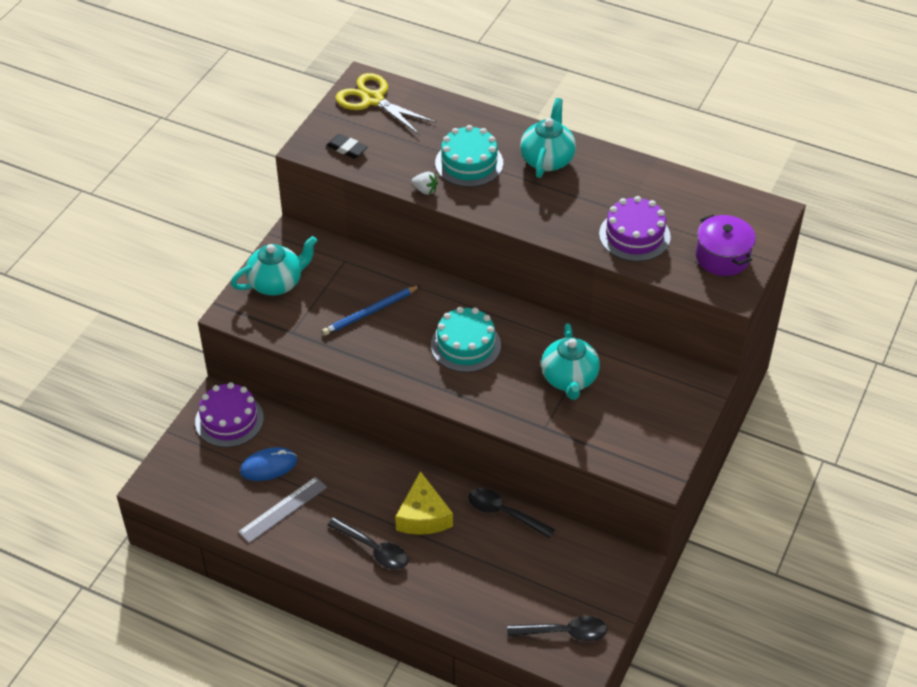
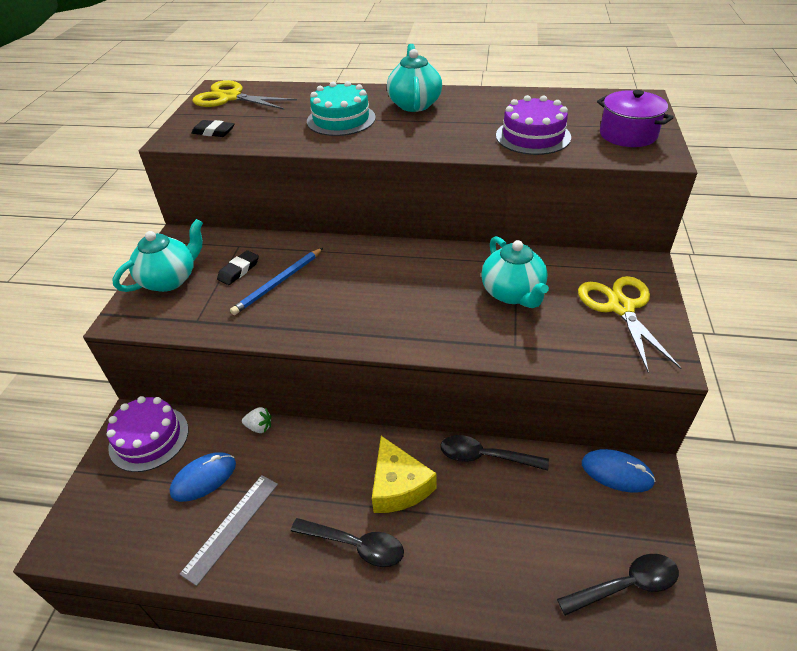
camera: 15 degrees left, 5 degrees down
white strawberry [411,172,438,195] -> white strawberry moved to [242,407,272,433]
turquoise cake [431,307,501,372] -> none
none -> black eraser [217,250,259,285]
none -> yellow scissors [578,276,681,373]
none -> blue mouse [582,449,656,493]

